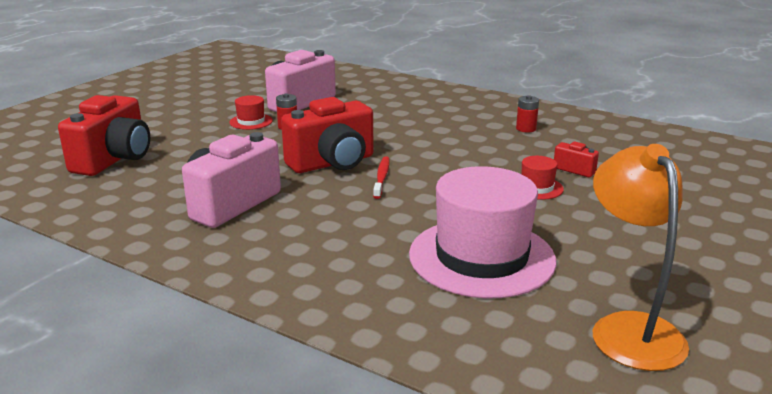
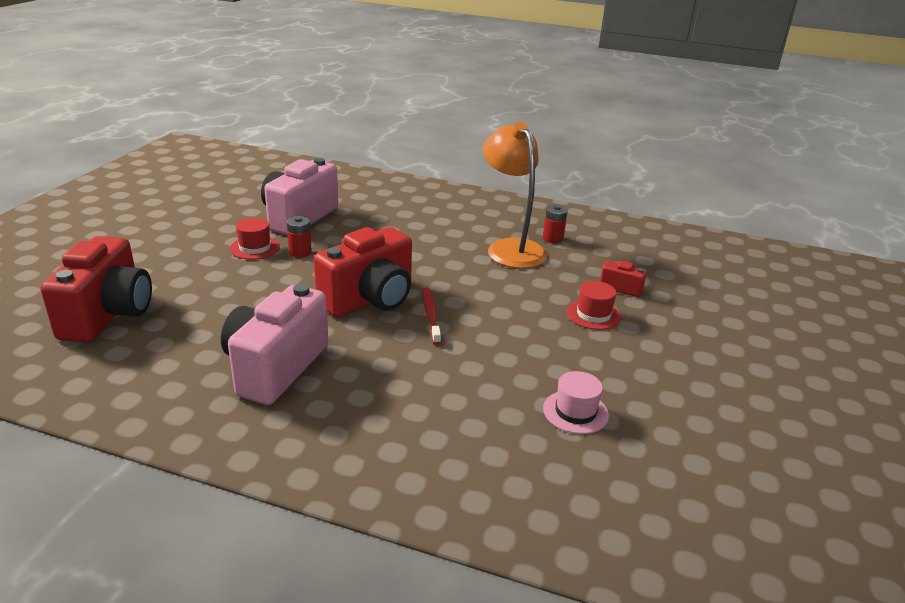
camera: 15 degrees left, 5 degrees up
pink hat [409,166,556,298] -> pink hat [543,371,609,434], size x0.42
orange lamp [593,144,689,371] -> orange lamp moved to [483,122,547,268]

